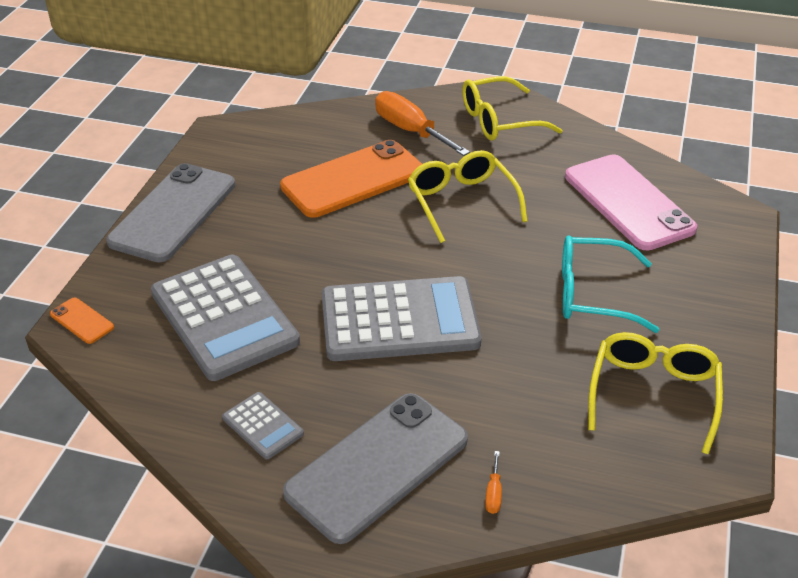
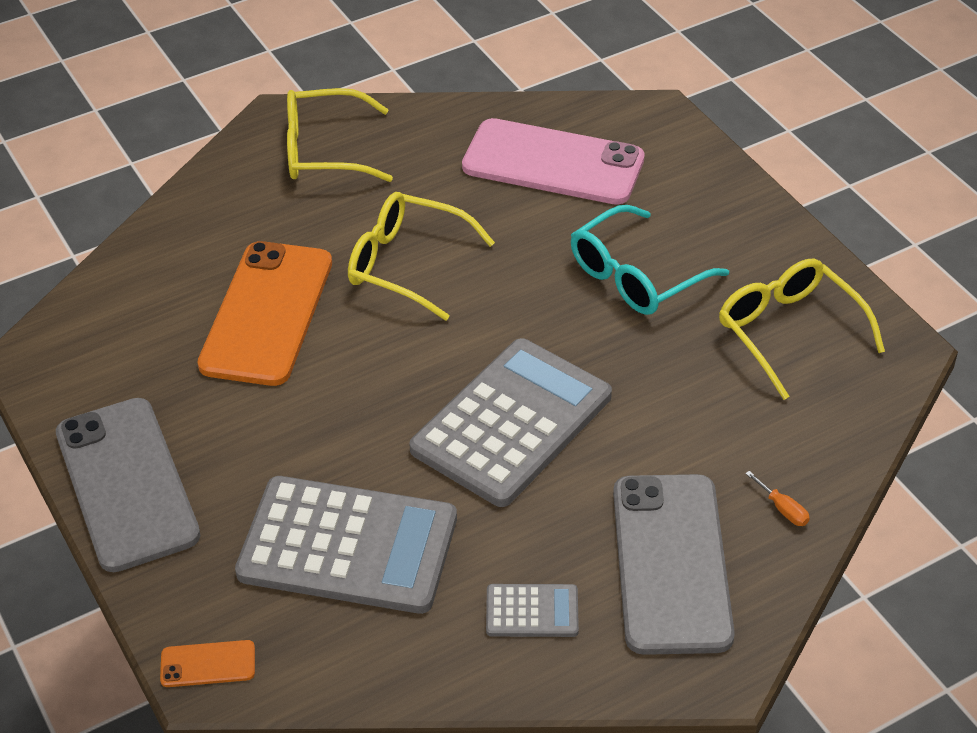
camera: 45 degrees left, 5 degrees up
orange screwdriver [375,91,470,156] -> none
yellow glasses [462,76,563,141] -> yellow glasses turned 60 degrees clockwise [287,88,393,182]

